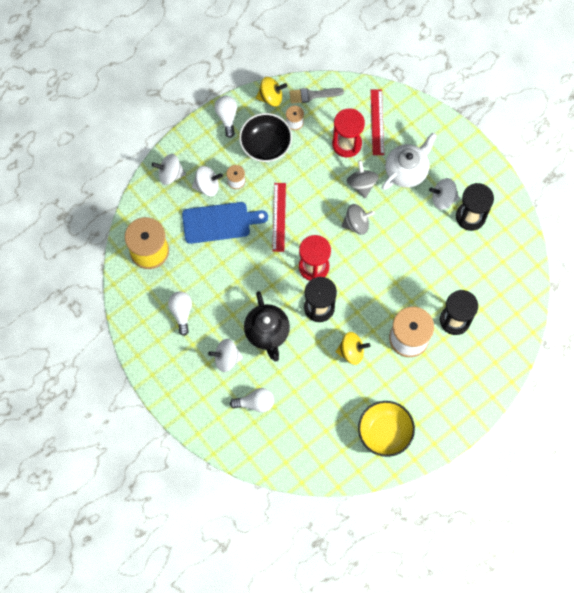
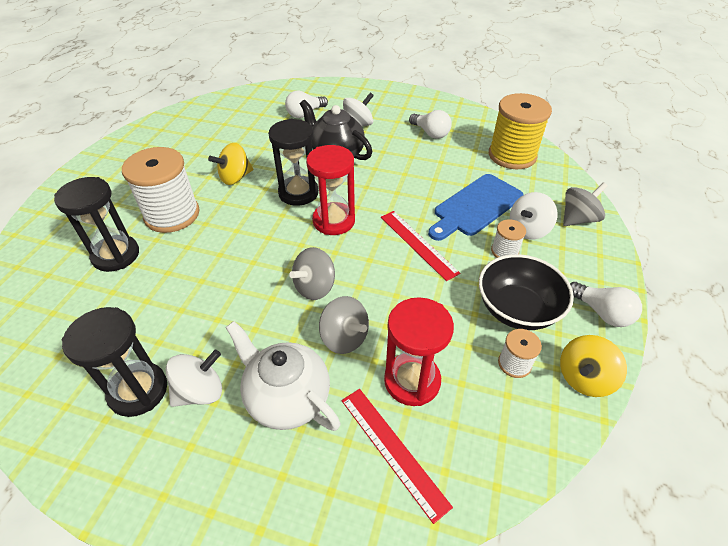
camera: 145 degrees right, 25 degrees down
white spinning top [152,154,186,185] -> grey spinning top [563,182,608,226]
grey brush [289,88,344,104] -> none
yellow bowl [358,401,415,457] -> none
white teapot [382,133,437,190] -> white teapot turned 120 degrees clockwise [226,321,340,431]

